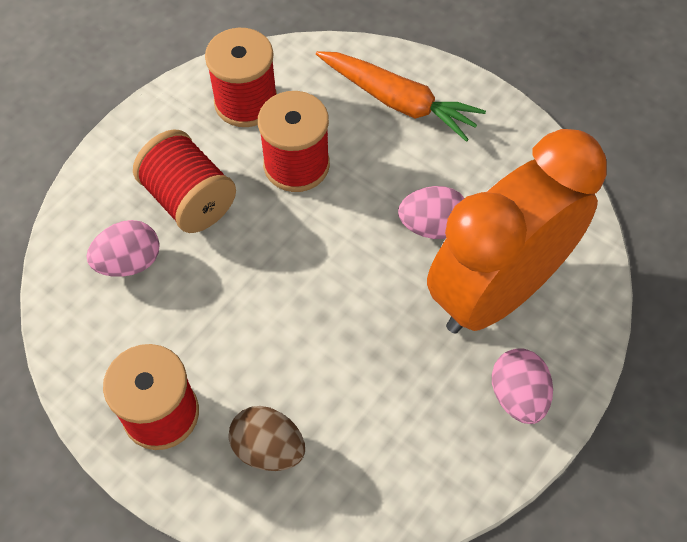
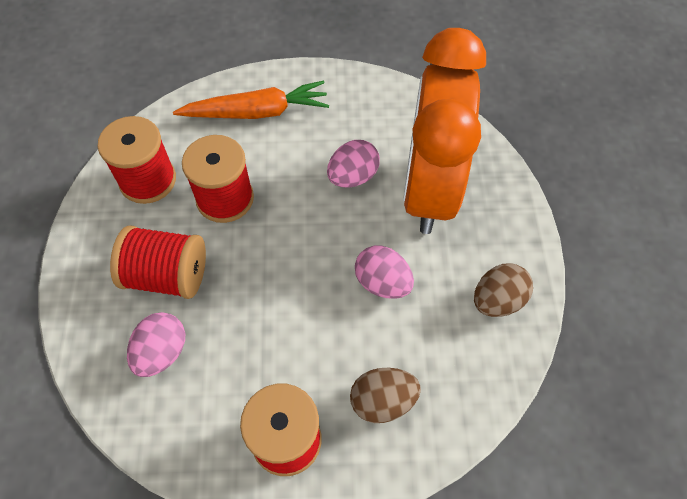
camera: 40 degrees left, 0 degrees up
pink egg [492,348,553,424] -> pink egg moved to [355,245,414,299]
none -> brown egg [474,264,533,317]

